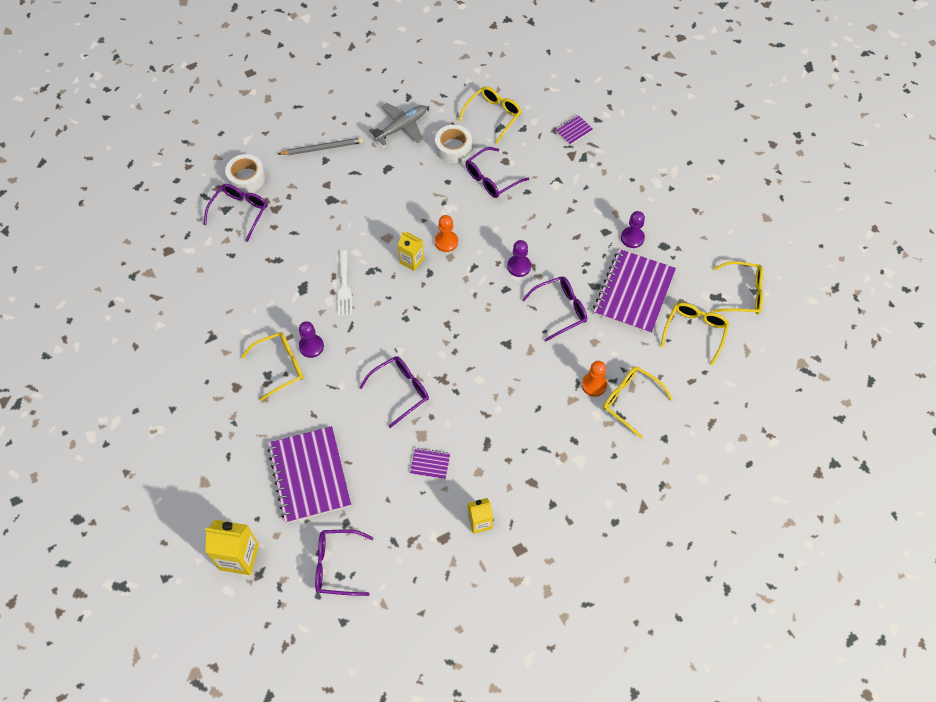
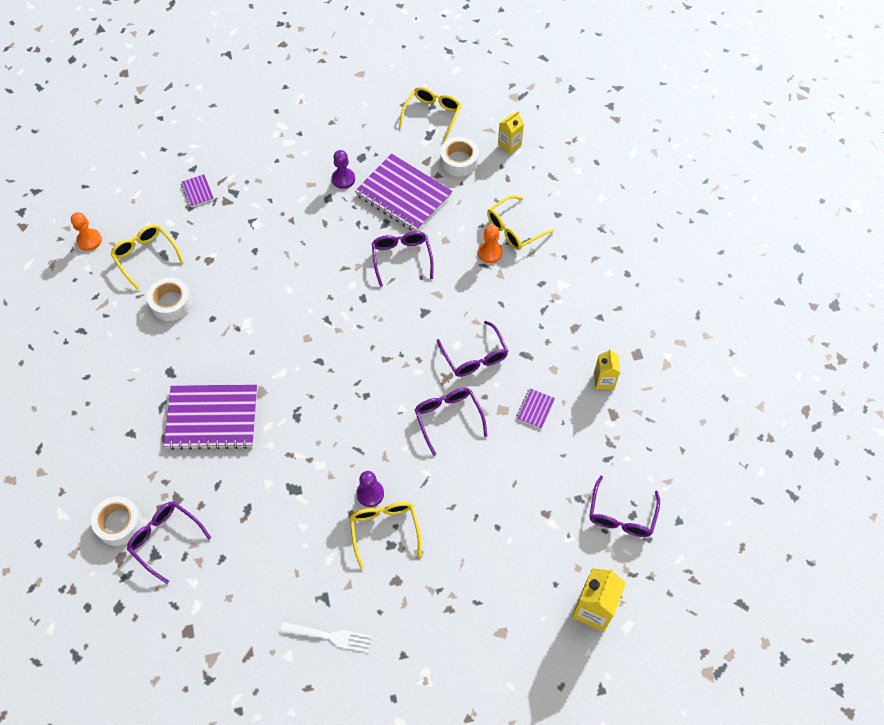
camera: 75 degrees left, 0 degrees up
purple notebook [267,426,351,523] -> purple notebook moved to [164,384,257,450]
grey pencil [279,137,363,155] -> none
white fork [338,250,352,316] -> white fork moved to [280,622,372,652]
grey plane [369,103,427,146] -> none
yellow carton [398,232,424,271] -> yellow carton moved to [498,111,524,154]
orange pawn [435,215,458,252] -> orange pawn moved to [71,212,102,251]
purple glasses [466,147,529,198] -> purple glasses moved to [437,321,508,377]
purple pawn [507,240,531,277] -> none
yellow glasses [661,303,729,365] -> white tape [440,137,479,176]

